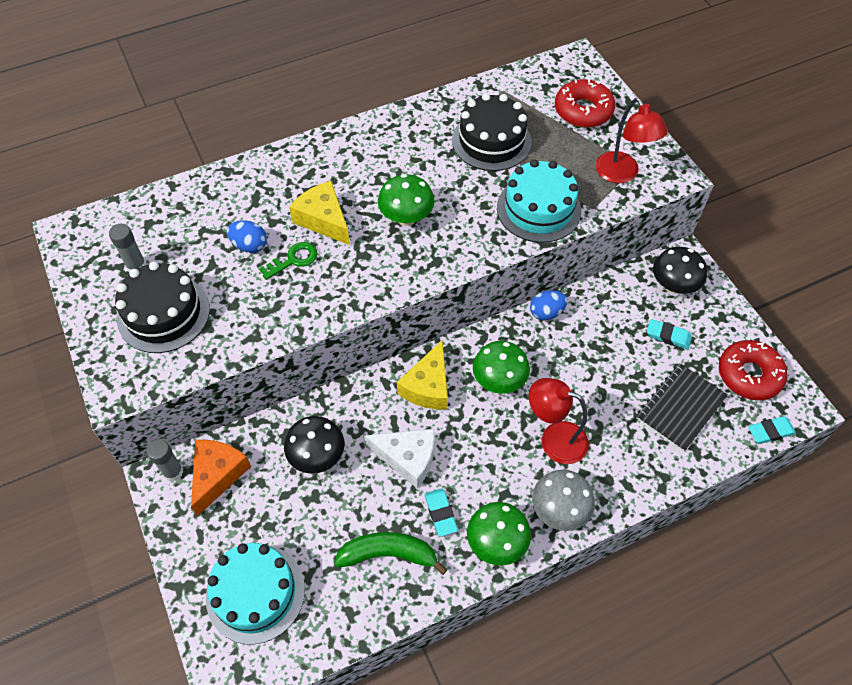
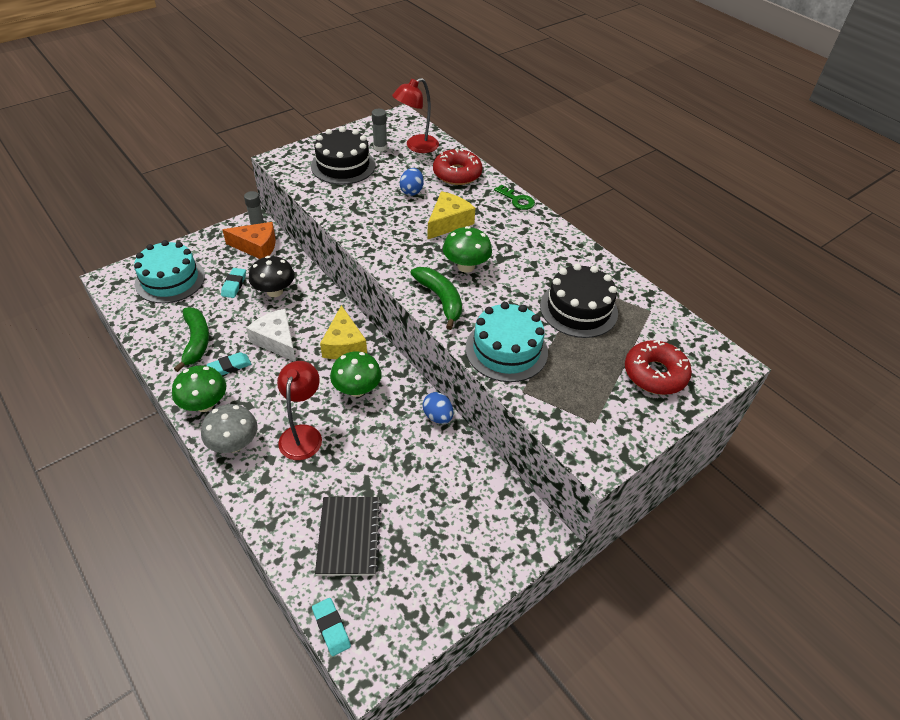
camera: 75 degrees right, 10 degrees down
green key [259,242,318,280] -> green key moved to [494,185,535,210]
white cheese [364,429,434,489] -> white cheese turned 135 degrees clockwise [246,309,296,361]
yellow cheese [397,341,448,410] -> yellow cheese turned 105 degrees counterclockwise [320,305,367,359]
red lamp [595,98,668,183] -> red lamp moved to [392,78,439,153]
black notebook [636,363,728,452] -> black notebook turned 60 degrees clockwise [315,497,381,576]
turquoise eraser [647,319,692,349] -> turquoise eraser moved to [221,268,246,298]
black mushroom [653,247,707,294] -> none
red donut [719,340,787,400] -> red donut moved to [433,148,482,185]
none -> green banana [410,267,462,330]

